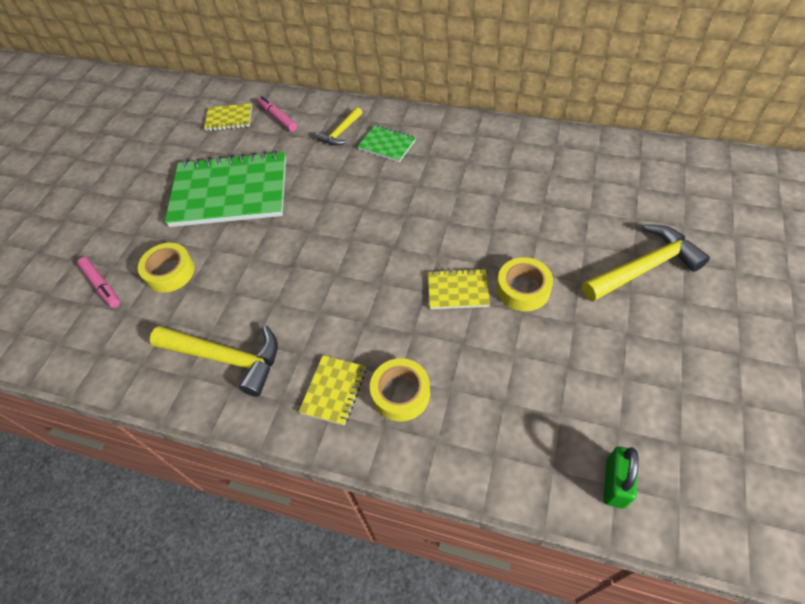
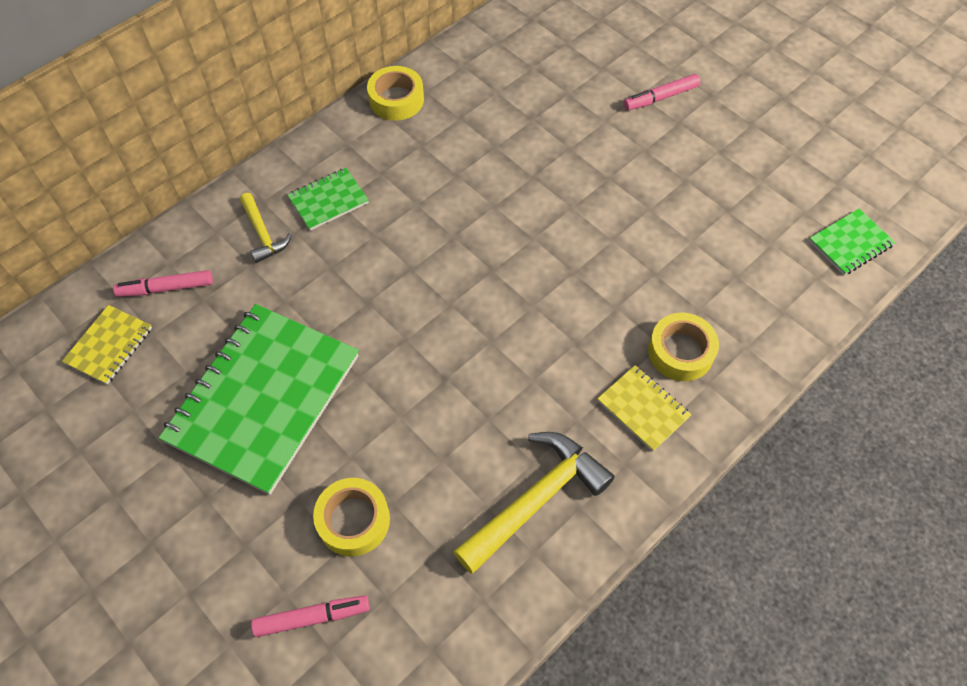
camera: 65 degrees left, 5 degrees up
yellow notebook [428,268,490,309] -> none
yellow tape [497,257,553,311] -> yellow tape moved to [367,66,424,121]
yellow hammer [582,224,710,302] -> pink marker [624,74,701,111]
green padlock [604,446,639,509] -> green notebook [809,209,895,275]

